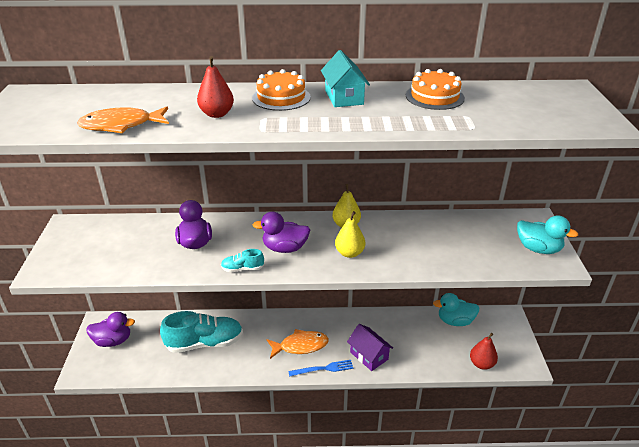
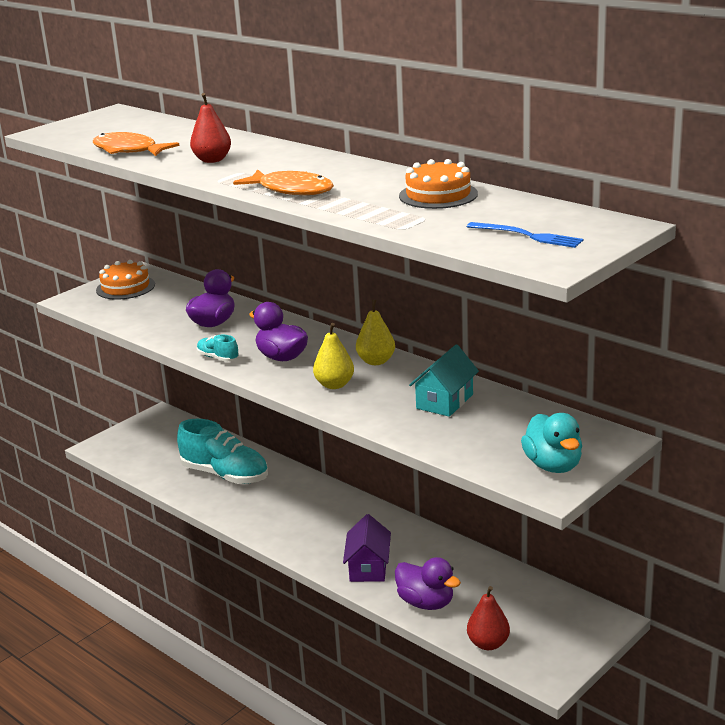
camera: 45 degrees right, 10 degrees down
purple duck [86,312,135,347] -> purple duck moved to [395,557,461,610]
orange cake [252,69,311,111] -> orange cake moved to [96,260,155,300]
orange fish [267,329,329,359] -> orange fish moved to [233,169,334,195]
blue fork [288,360,353,377] -> blue fork moved to [467,222,583,248]
turquoise house [321,50,370,107] -> turquoise house moved to [409,345,479,417]
turquoise duck [433,293,479,326] -> none

